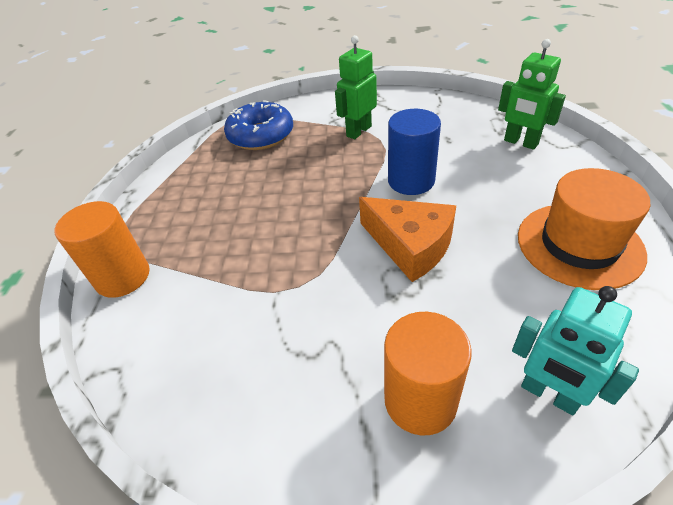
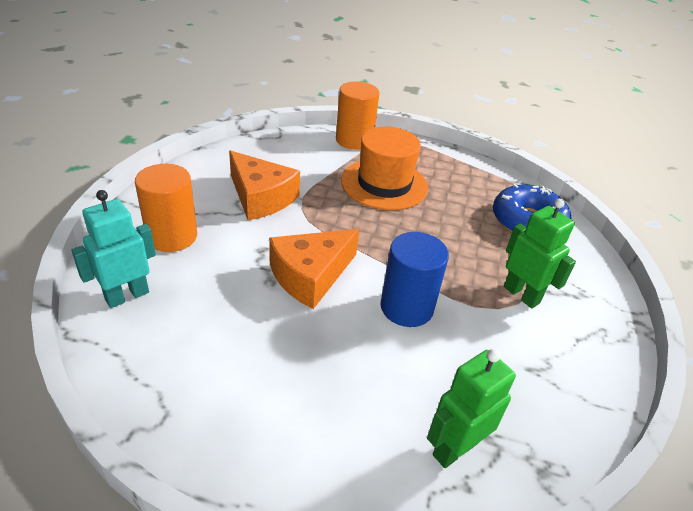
camera: 95 degrees right, 5 degrees down
orange hat [518,168,650,290] -> orange hat moved to [341,126,428,210]
none -> orange cheese [229,151,300,220]

